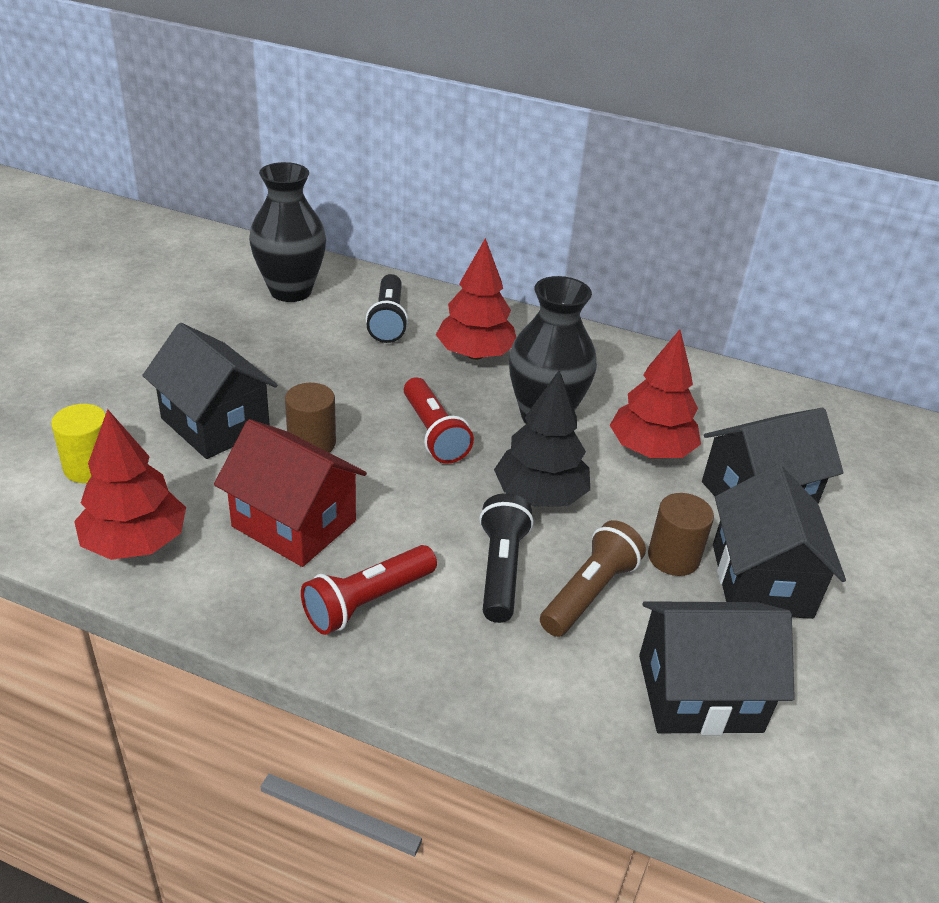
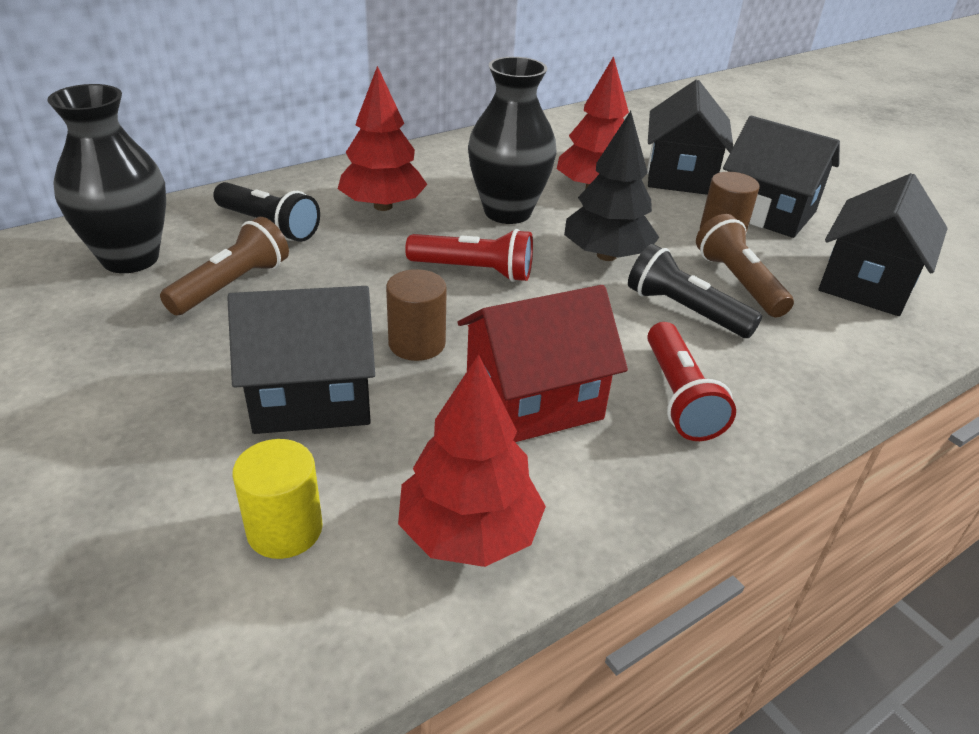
camera: 55 degrees left, 0 degrees up
none -> brown flashlight [160,217,289,315]

